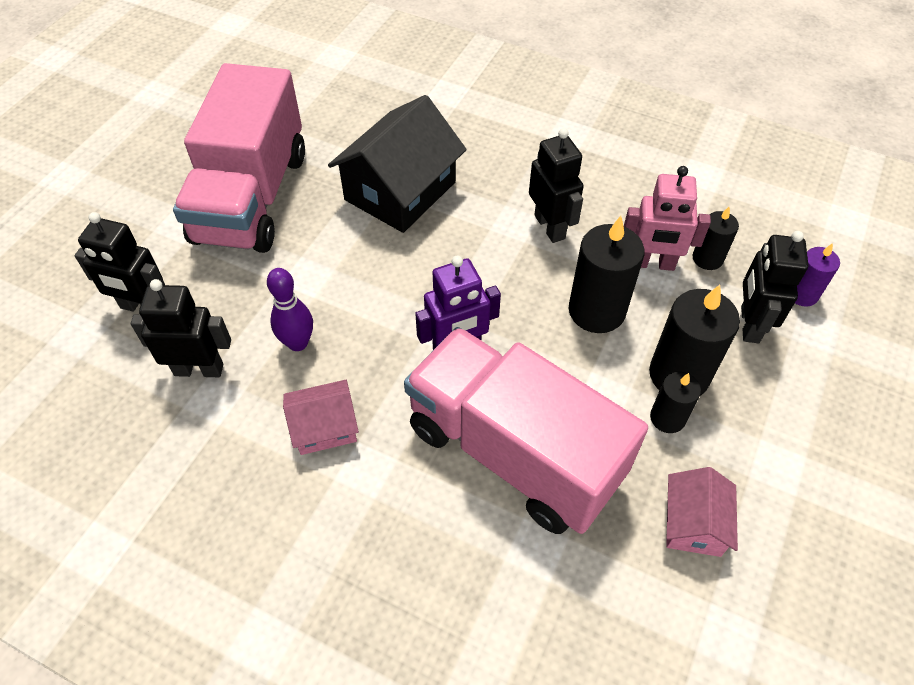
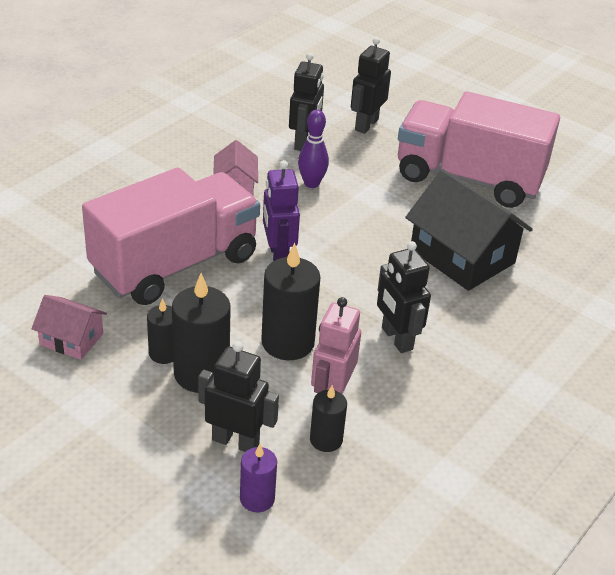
camera: 100 degrees right, 15 degrees down
black robot [529,128,584,243] -> black robot turned 75 degrees clockwise [377,241,431,353]

